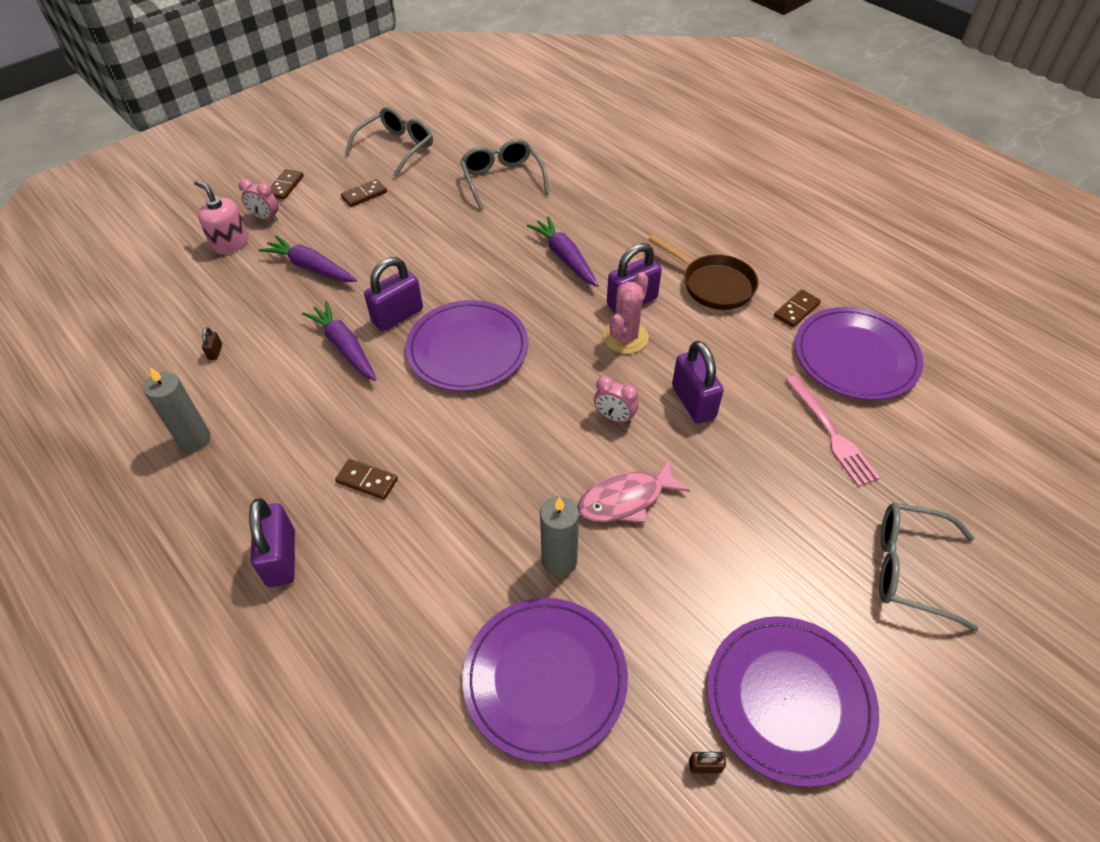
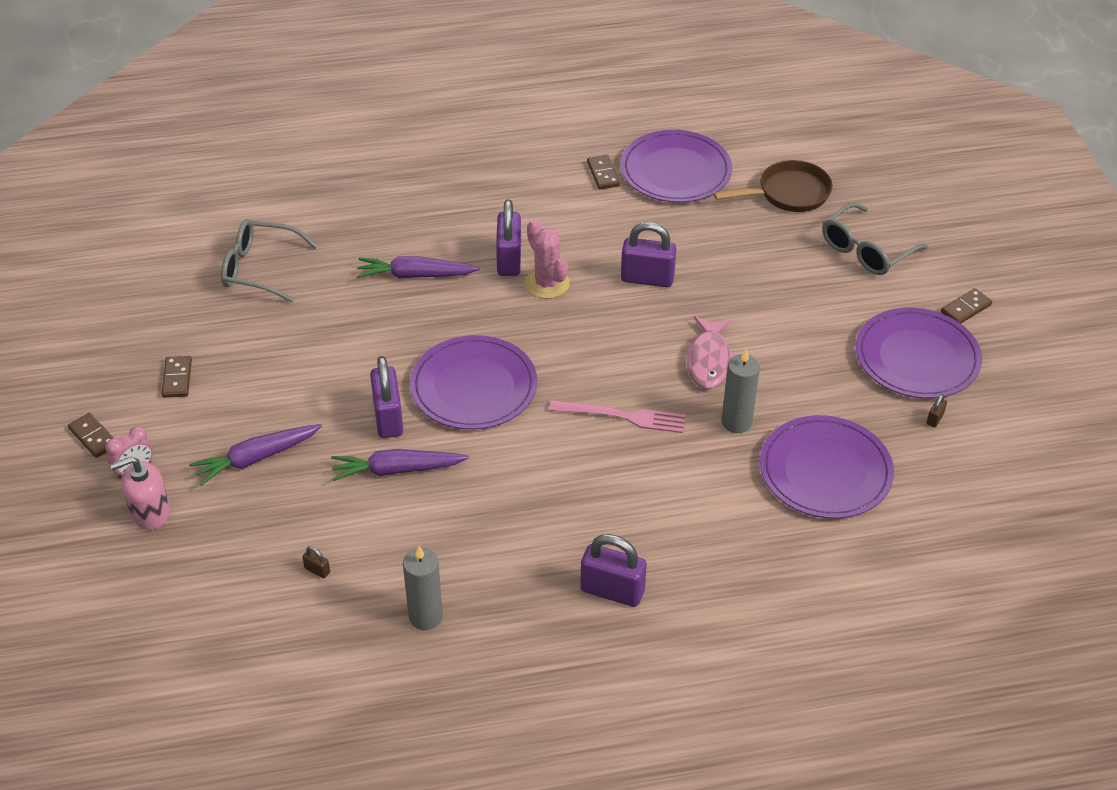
camera: 60 degrees left, 5 degrees down
brown domino [335,459,398,500] -> brown domino moved to [941,288,992,324]
grey glasses [345,107,433,177] -> none
pink clock [594,376,638,424] -> none
brown pan [648,234,758,310] -> brown pan moved to [714,160,832,212]
pink fork [785,375,880,487] -> pink fork moved to [549,400,686,433]

